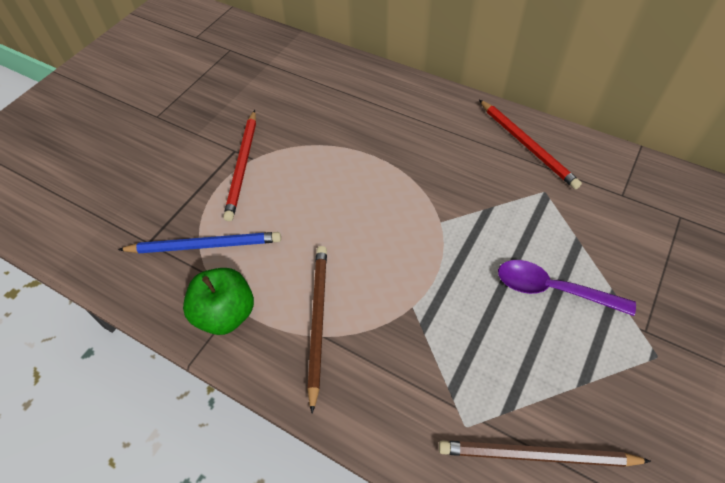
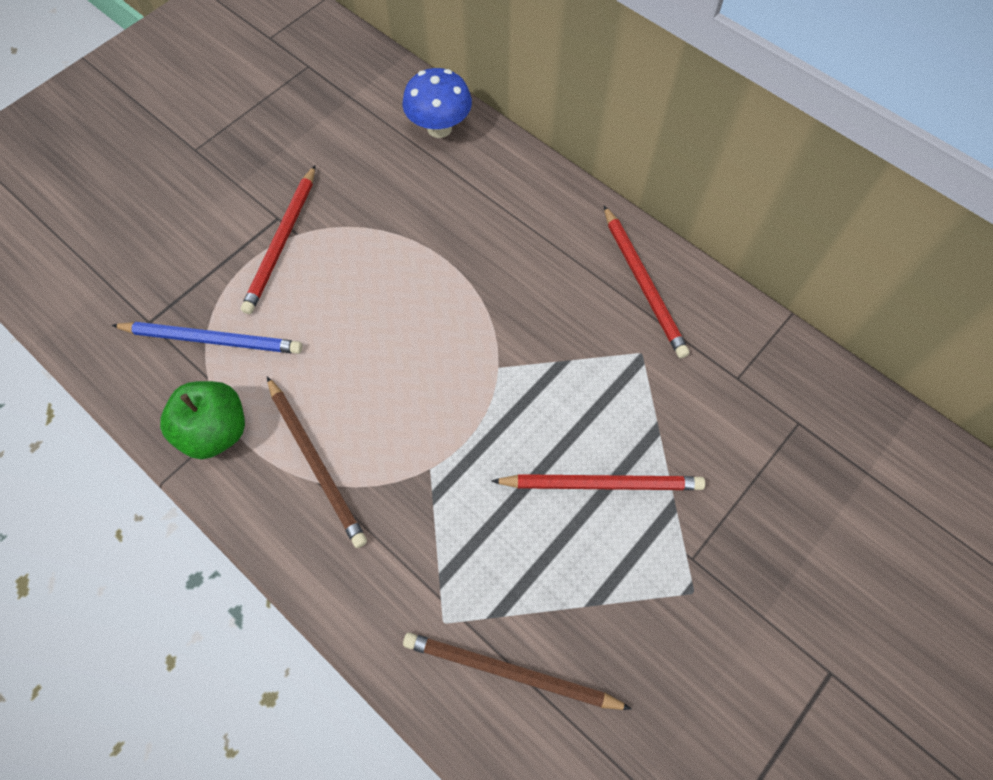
camera: 10 degrees right, 10 degrees up
brown pencil [307,246,327,413] -> brown pencil turned 135 degrees clockwise [267,377,367,548]
purple spoon [498,260,636,316] -> red pencil [491,474,705,490]
none -> blue mushroom [402,68,472,138]

